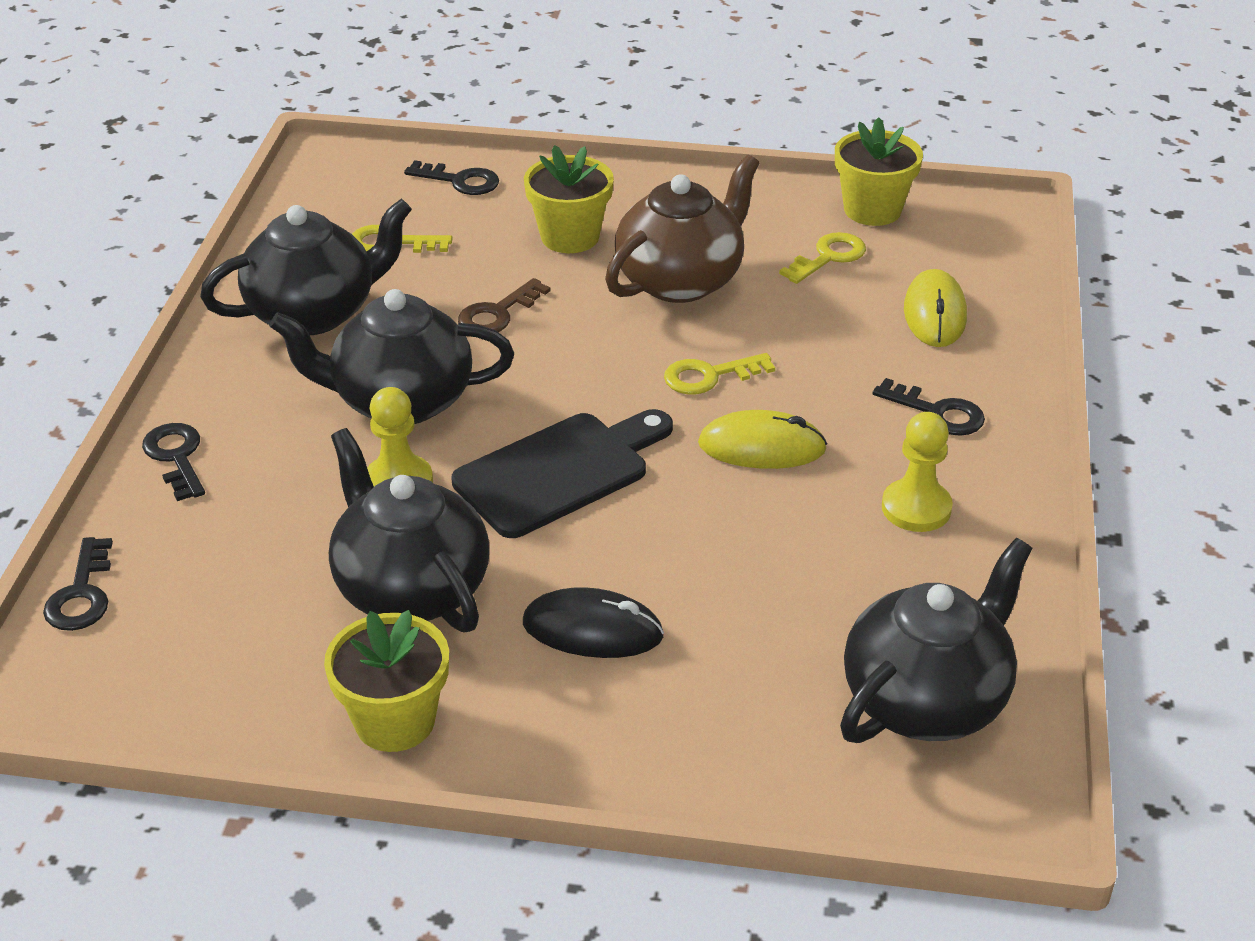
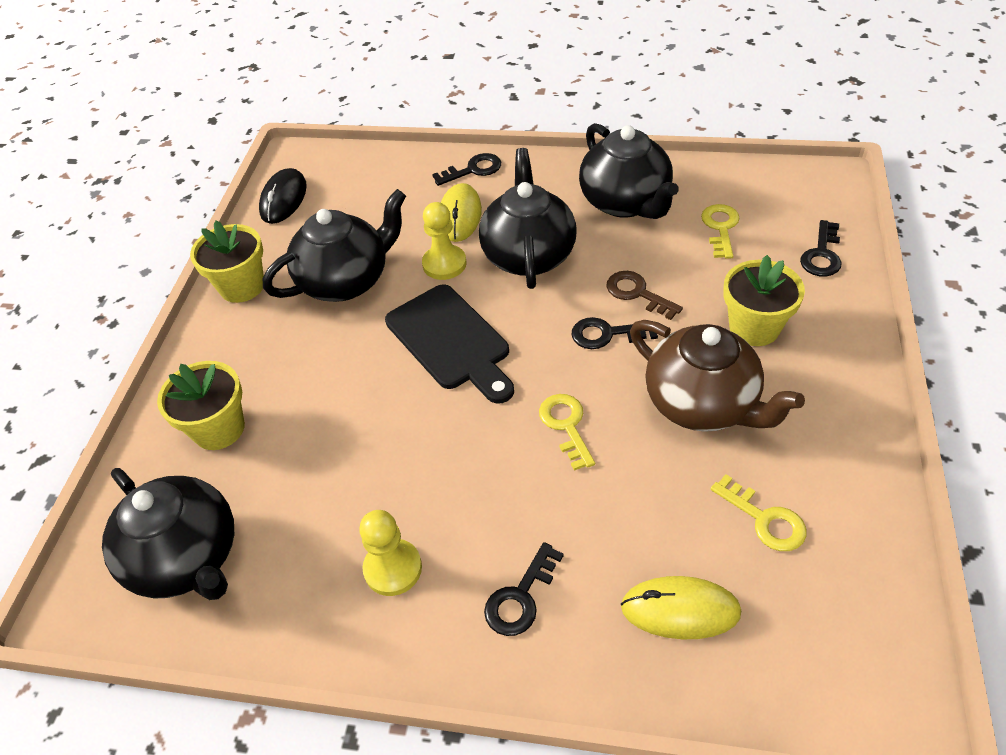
camera: 95 degrees right, 10 degrees up
black key [43,537,113,631] -> black key moved to [572,317,658,349]
black mouse [523,587,664,658] -> black mouse moved to [259,168,307,224]
yellow mouse [698,410,827,469] -> yellow mouse moved to [441,183,482,242]
yellow flower pot [835,117,923,226] -> yellow flower pot moved to [157,361,245,450]

